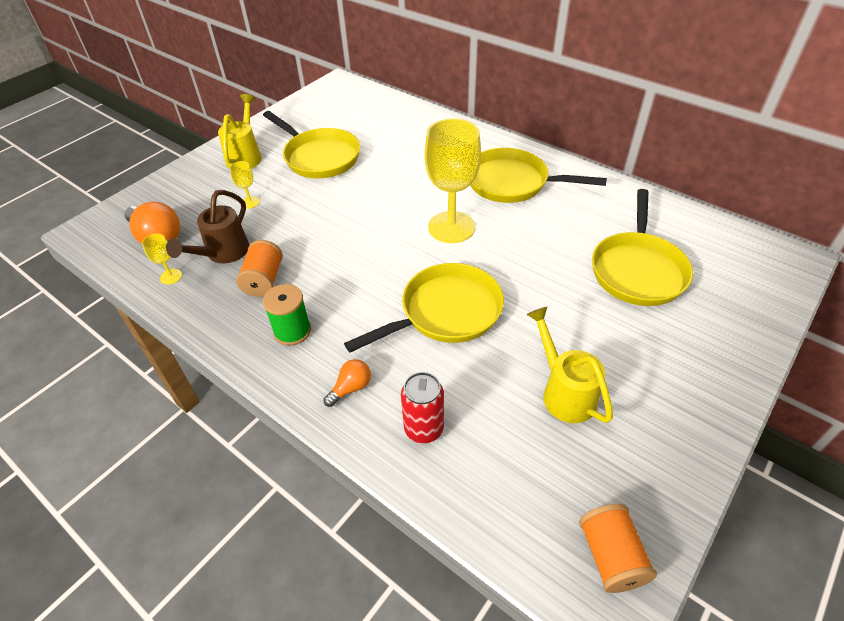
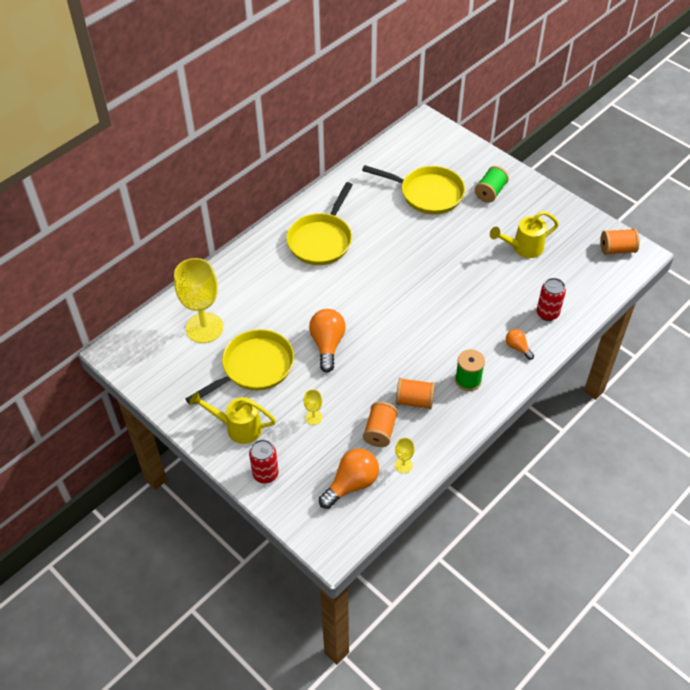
camera: 85 degrees left, 5 degrees up
brown watering can [166,190,249,263] -> orange spool [363,402,398,447]
yellow pan [344,263,504,352] -> none
yellow goblet [424,119,481,243] -> yellow goblet moved to [174,258,223,343]
none -> red can [249,440,279,484]
none -> orange light bulb [309,309,346,372]
none -> green spool [475,166,509,203]

